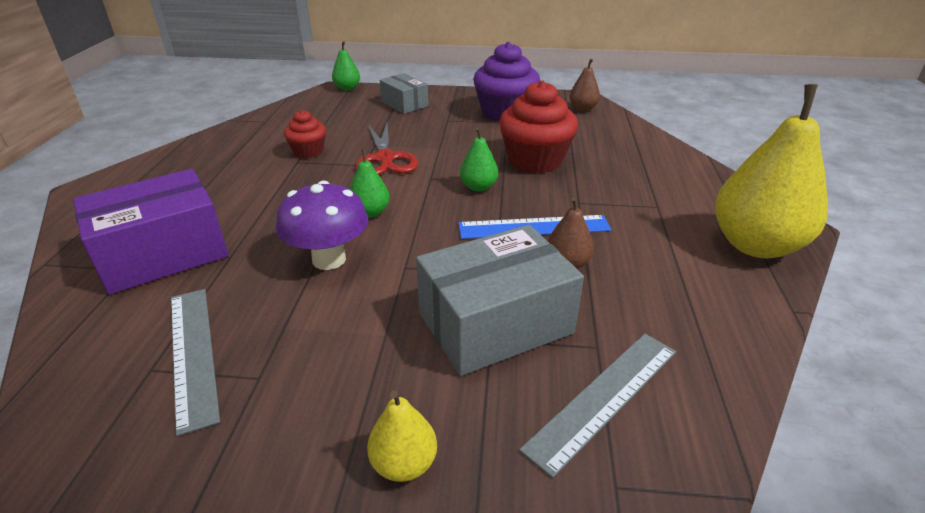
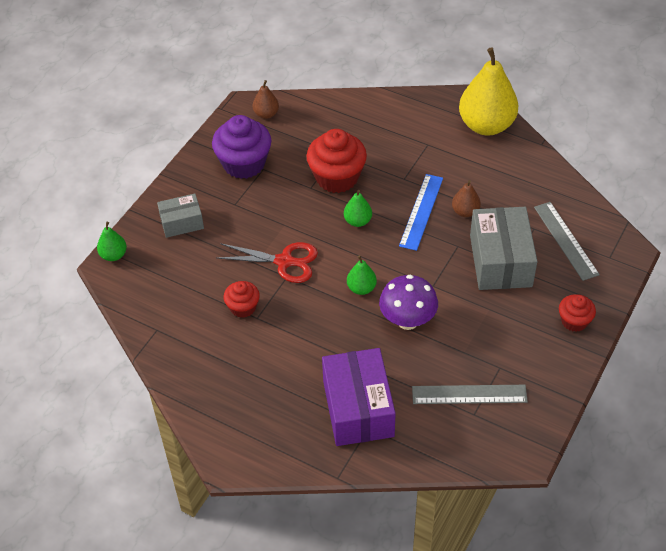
camera: 65 degrees left, 15 degrees up
yellow pear [367,391,437,482] -> red cupcake [559,294,596,332]

